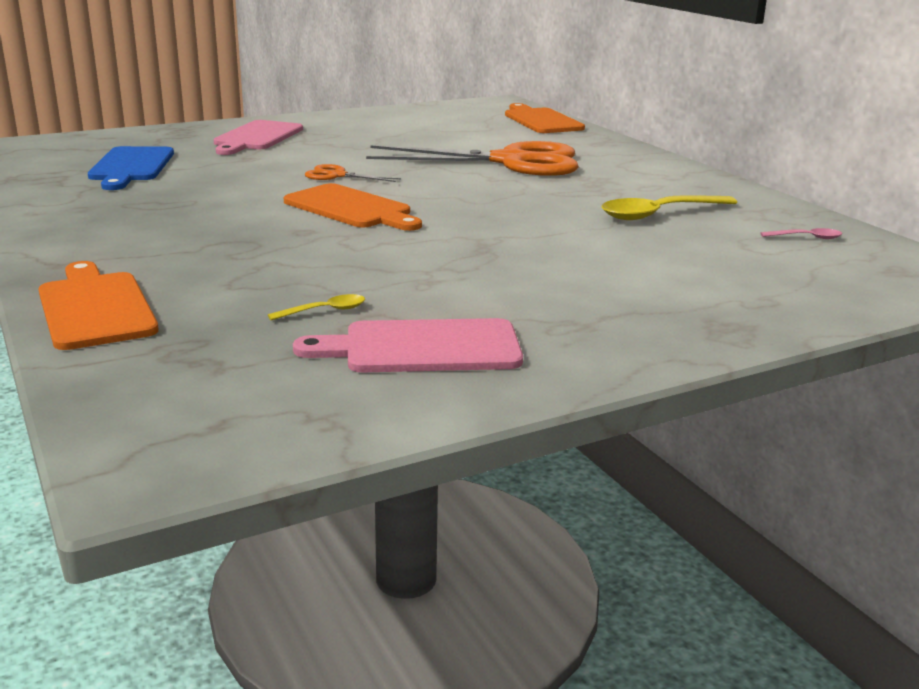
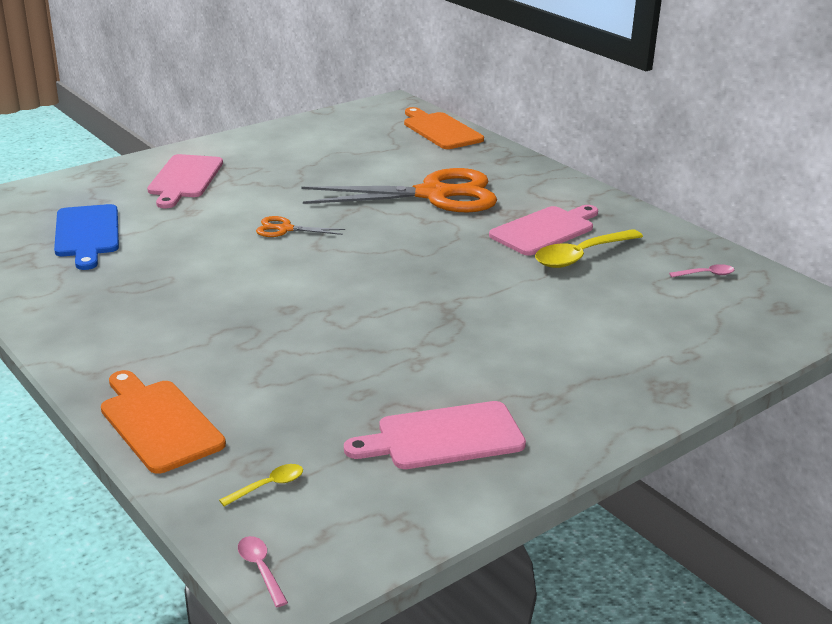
camera: 10 degrees left, 5 degrees up
yellow spoon [268,294,365,320] -> yellow spoon moved to [219,464,303,506]
orange cutting board [284,183,422,231] -> none
none -> pink spoon [238,536,288,607]
none -> pink cutting board [489,205,598,256]

